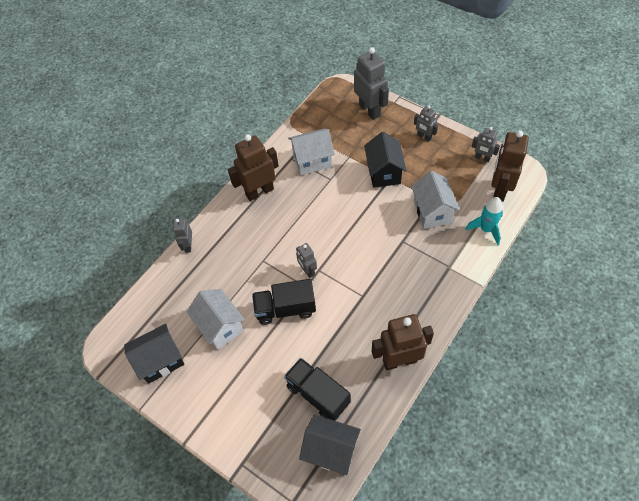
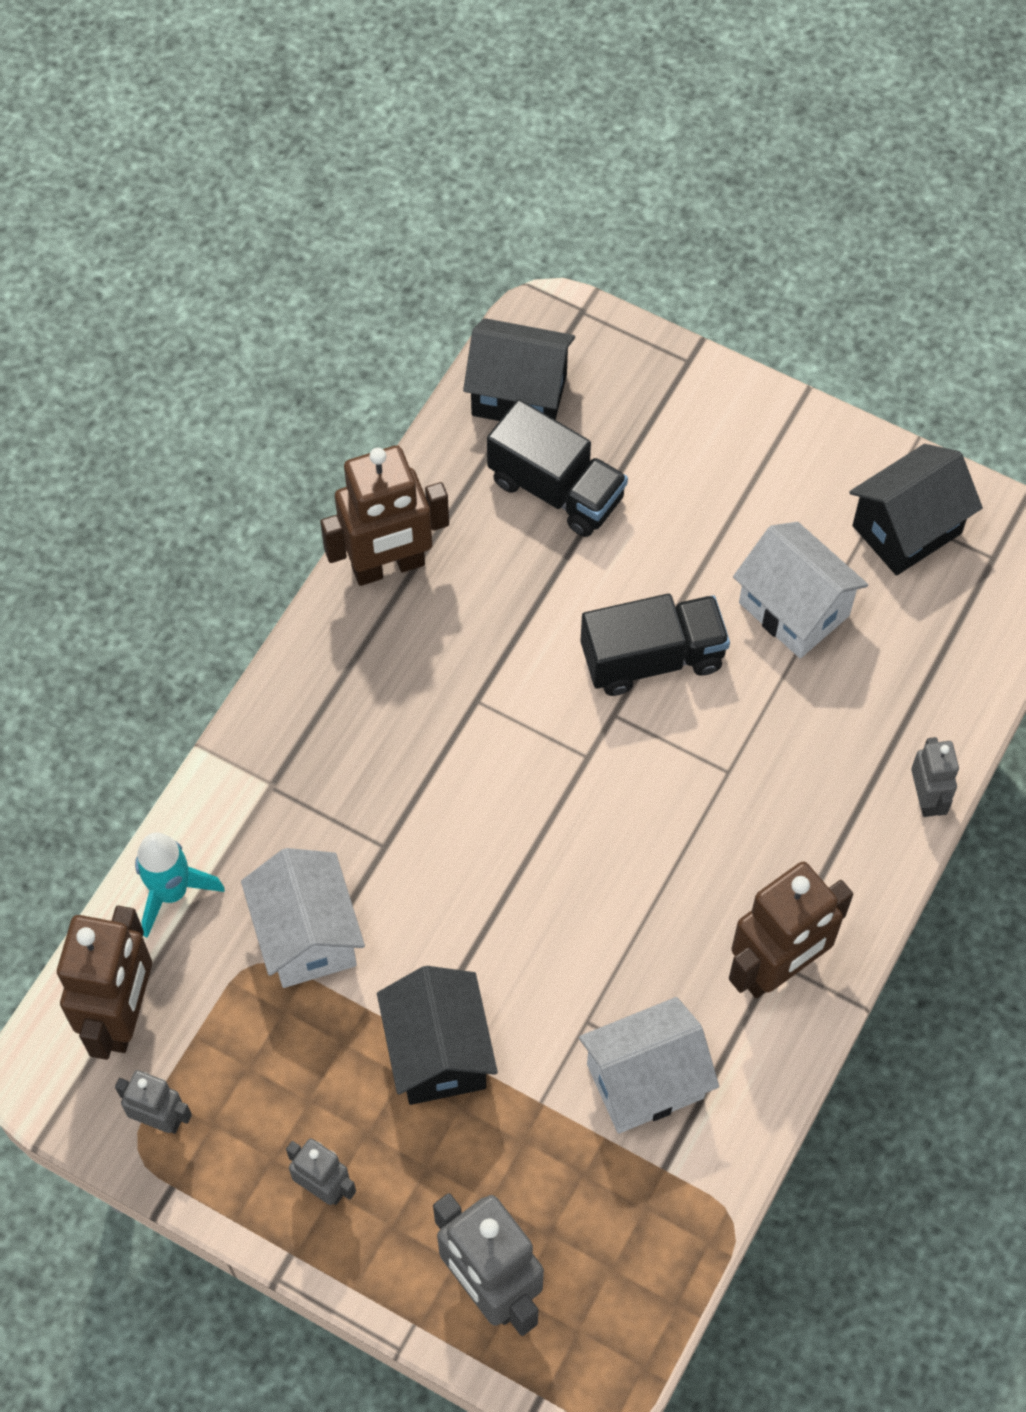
camera: 170 degrees right, 5 degrees up
grey robot [296,243,317,278] -> none

